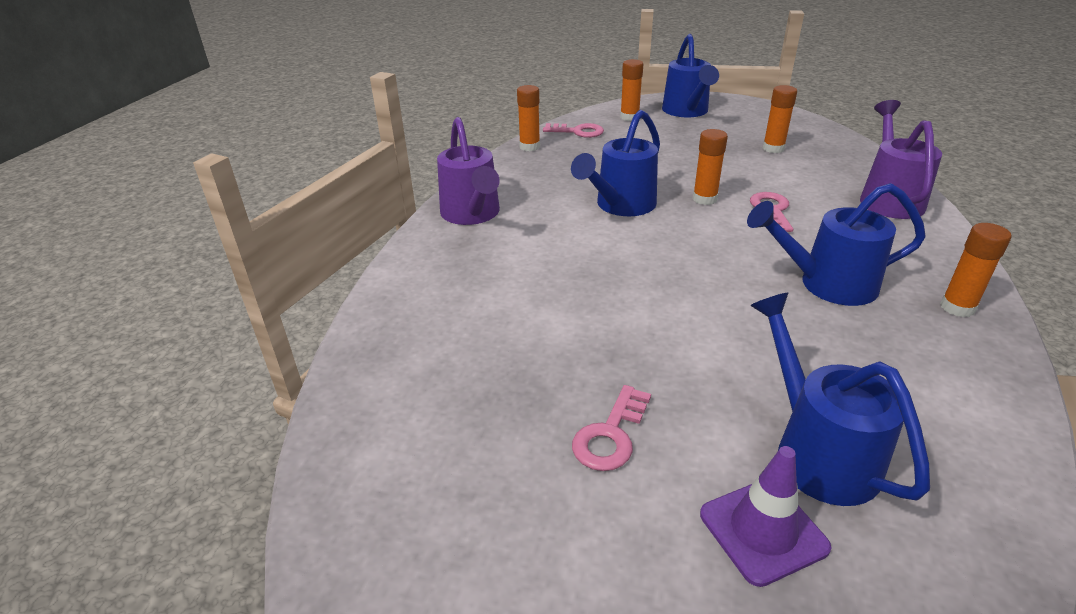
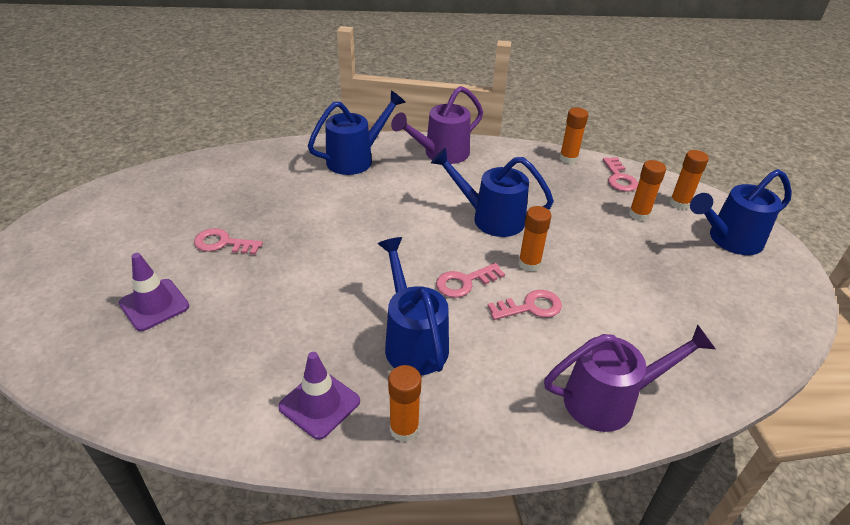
camera: 70 degrees right, 5 degrees up
blue watering can [750,293,930,506] -> blue watering can moved to [308,91,406,175]
orange glue stick [763,85,797,153] -> orange glue stick moved to [629,160,666,221]
none -> purple traffic cone [278,352,360,440]
none -> pink key [436,263,505,298]

